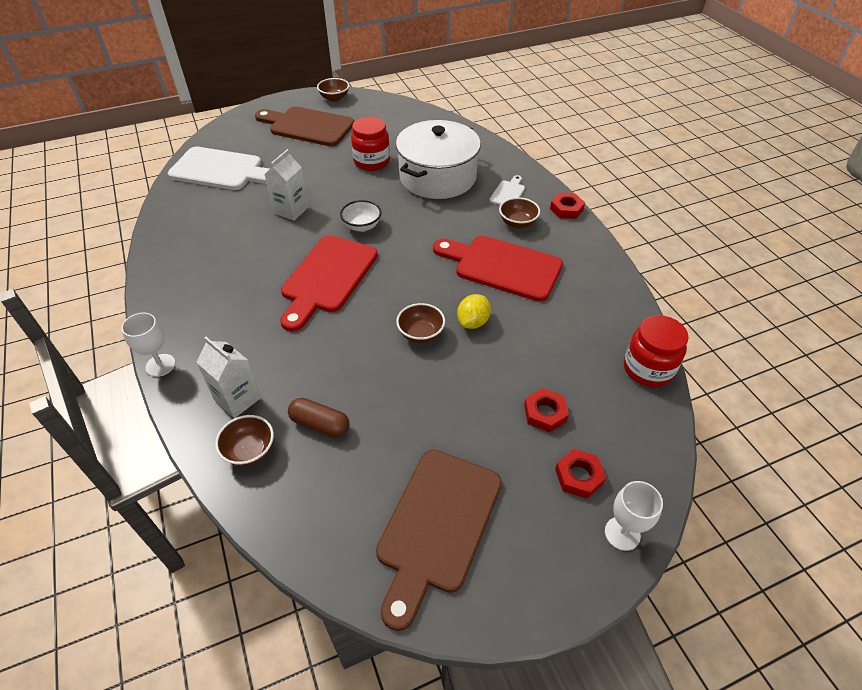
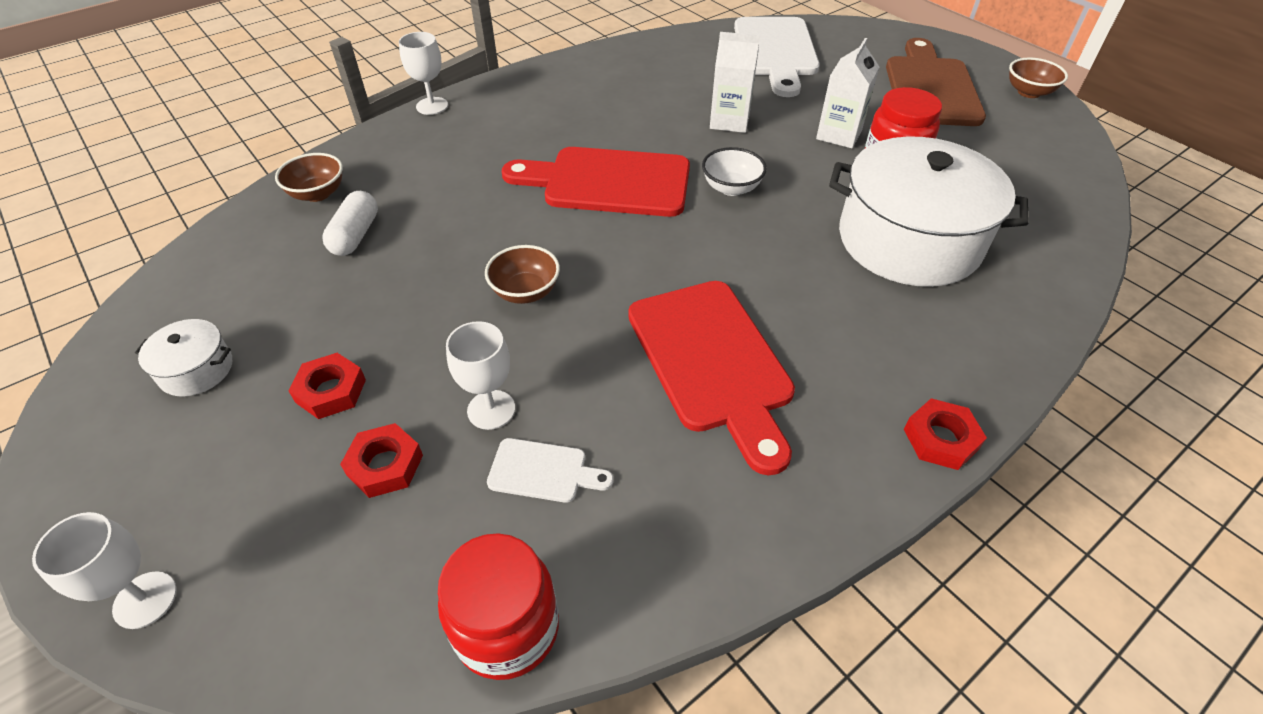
camera: 75 degrees right, 0 degrees up
white carton [196,337,261,418] -> white carton moved to [816,38,879,148]
brown capsule [288,398,350,438] -> white capsule [322,191,378,256]
brown cutting board [376,449,502,631] -> white pot [135,319,232,397]
red cutting board [433,236,563,302] -> red cutting board turned 150 degrees clockwise [628,281,795,475]
yellow lemon [457,294,491,329] -> none
white cutting board [489,175,525,205] -> white cutting board moved to [487,438,613,503]
brown bowl [499,197,540,229] -> none
red nut [555,449,606,499] -> red nut moved to [288,353,366,419]
none -> white goblet [446,321,515,430]

